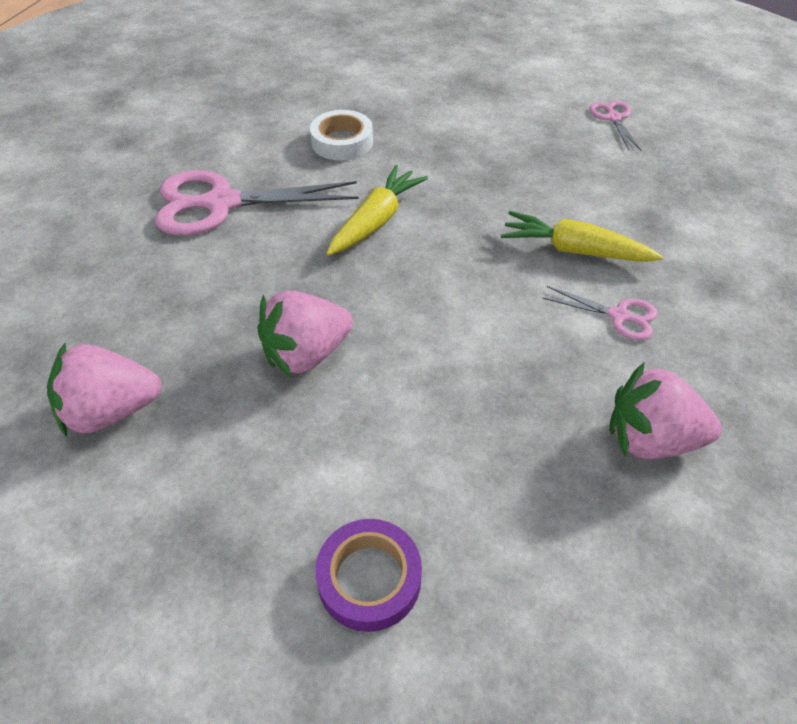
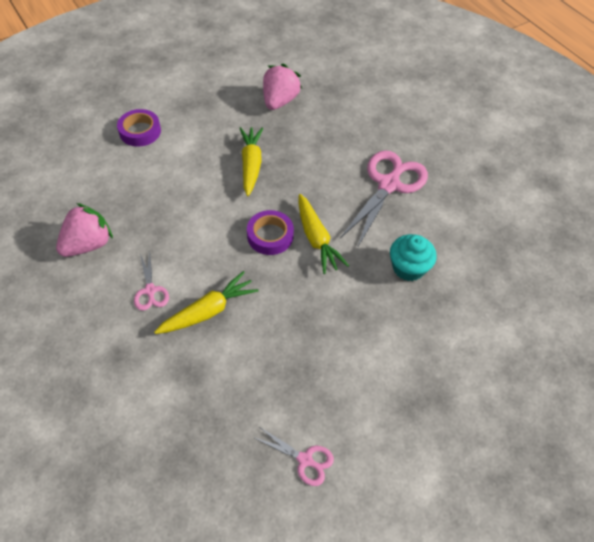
camera: 125 degrees right, 5 degrees up
pink strawberry [258,291,353,378] -> yellow carrot [240,127,263,196]
white tape [310,110,373,160] -> turquoise cupcake [390,234,437,281]
pink scissors [542,286,658,340] -> pink scissors turned 75 degrees counterclockwise [134,251,169,311]
none -> purple tape [247,210,294,255]

